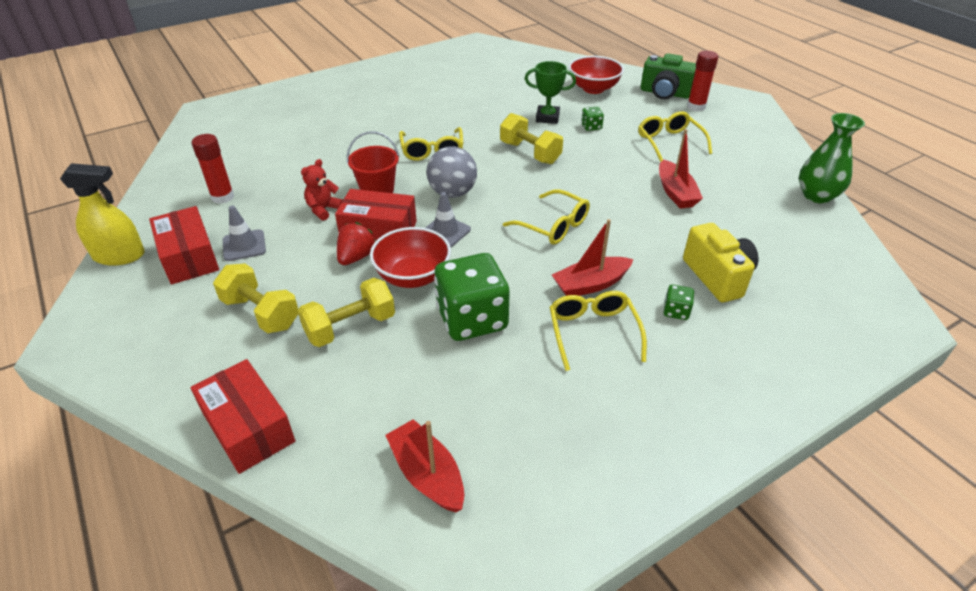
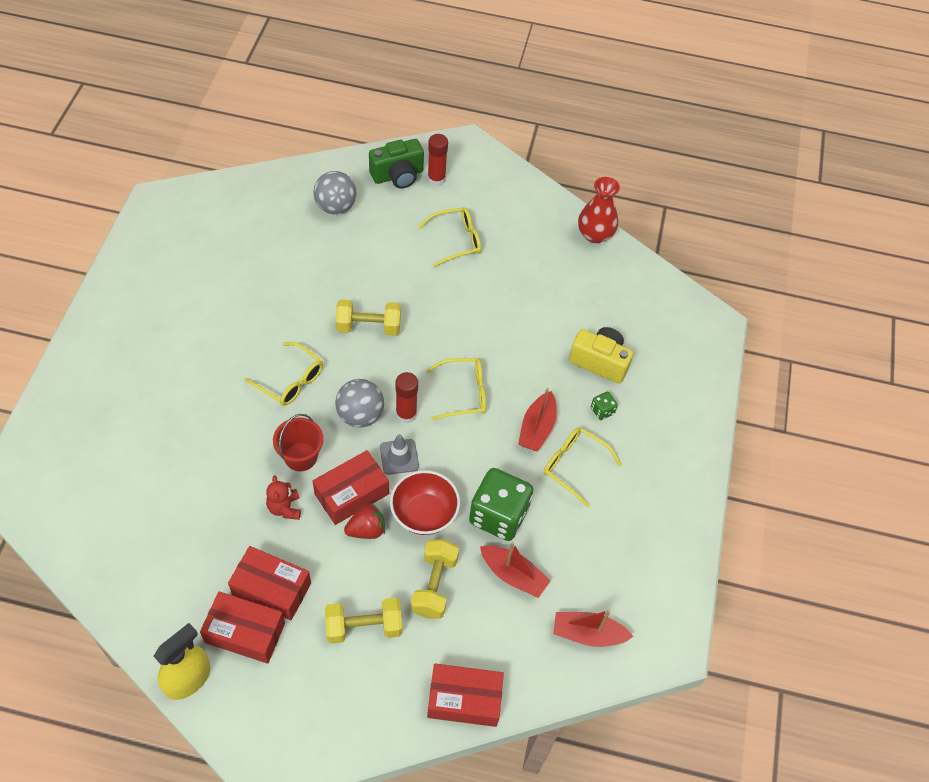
camera: 50 degrees left, 15 degrees up
red glue stick [192,134,234,204] -> red glue stick moved to [396,372,418,423]
grey traffic cone [223,206,266,261] -> red box [228,546,311,620]
red strawberry [337,222,376,265] -> red strawberry turned 90 degrees clockwise [344,503,385,539]
green trophy [525,61,576,124] -> none
red bowl [569,56,624,94] -> grey ball [313,171,356,214]
green dice [581,107,604,131] -> none
yellow glasses [638,111,712,162] -> yellow glasses turned 135 degrees clockwise [418,207,481,267]
red boat [659,129,703,209] -> red boat moved to [480,542,551,598]
green vase [799,113,865,203] -> red vase [578,177,620,243]

